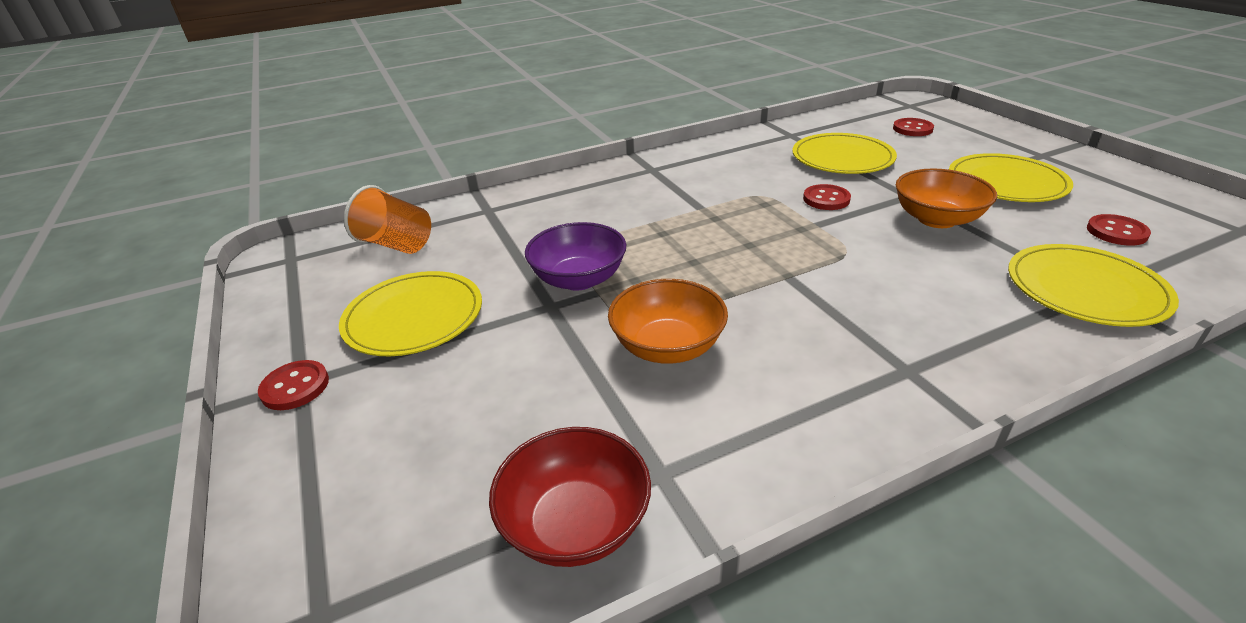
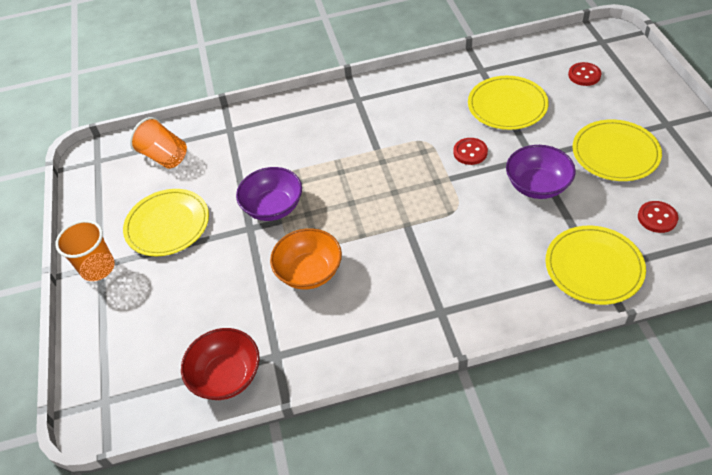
camera: 15 degrees right, 15 degrees up
red button [258,360,329,410] -> orange cup [55,220,115,281]
orange bowl [896,169,997,228] -> purple bowl [506,145,576,199]

